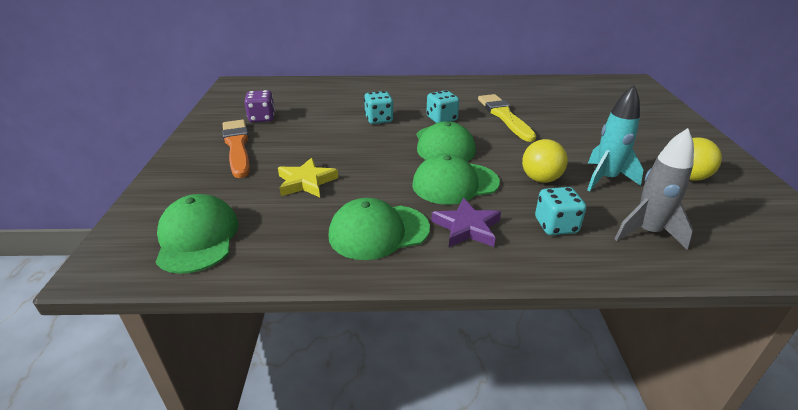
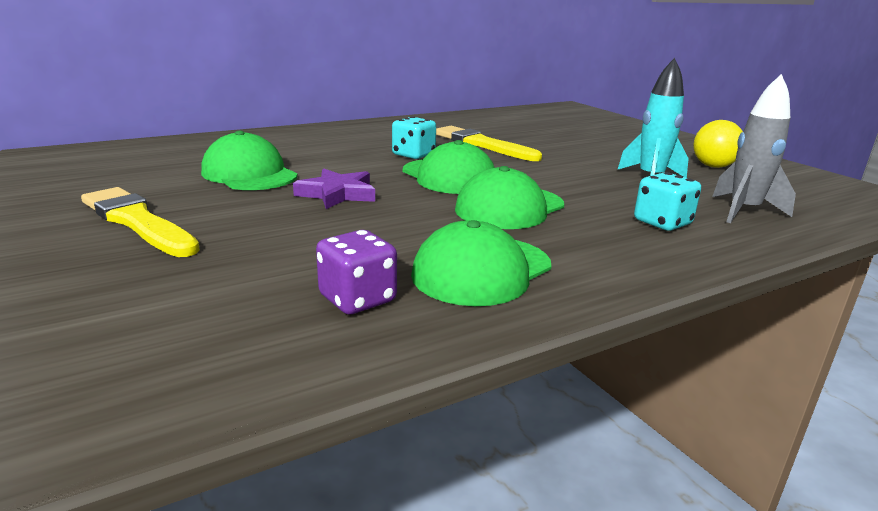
camera: 30 degrees left, 10 degrees down
green cap [156,194,239,274] -> green cap moved to [201,131,298,190]
orange brush [222,120,250,178] -> yellow brush [81,187,200,257]
purple dice [244,90,275,123] -> purple dice moved to [316,230,397,314]
yellow star [278,158,338,197] -> none
turquoise dice [364,91,394,124] -> none
purple star [431,198,501,247] -> purple star moved to [293,168,375,209]
yellow ball [522,139,568,183] -> none

